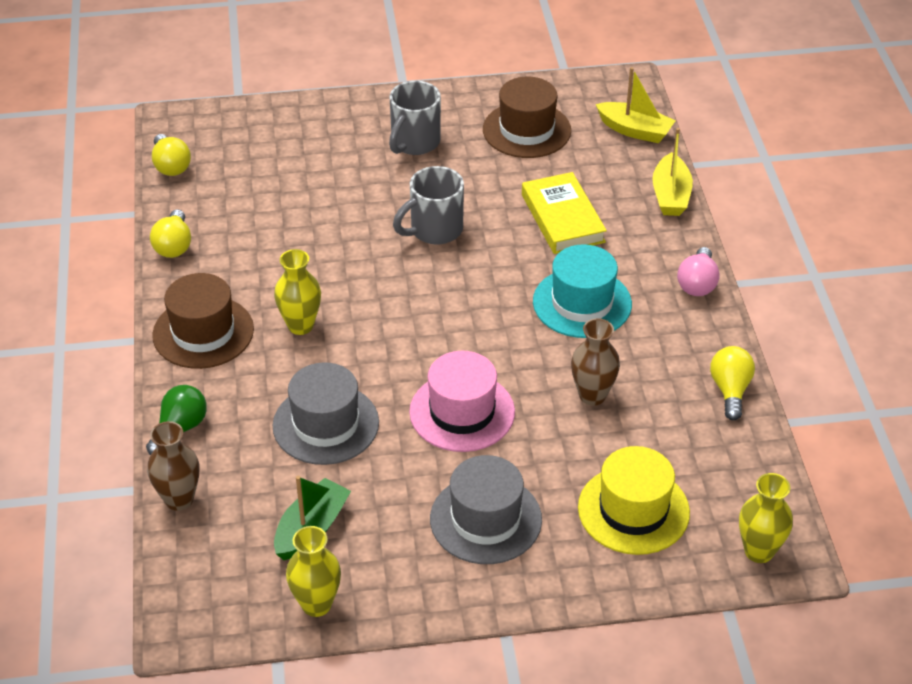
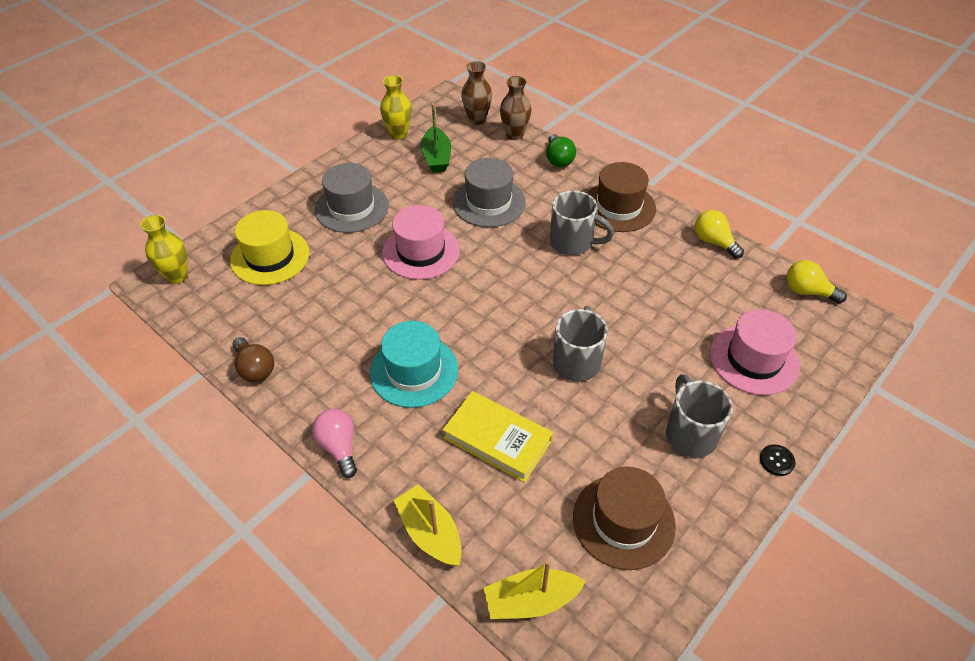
camera: 140 degrees right, 5 degrees up
yellow vase [274,249,321,335] -> grey mug [550,191,614,255]
brown vase [571,318,620,406] -> brown vase moved to [461,61,492,125]
yellow light bulb [710,346,755,420] -> brown light bulb [232,337,274,382]
none -> pink hat [710,309,800,395]
none -> black button [760,444,796,476]

